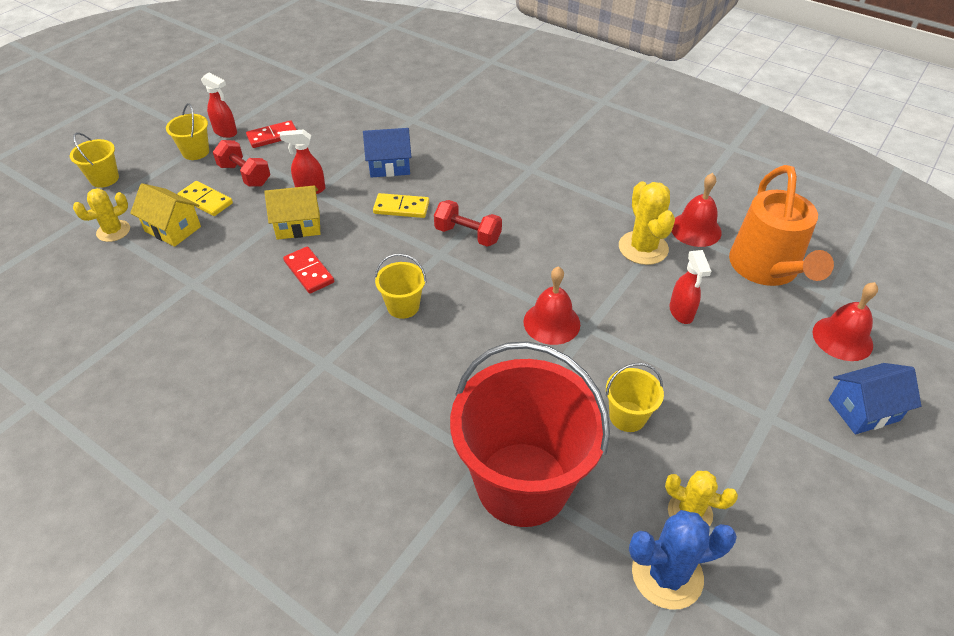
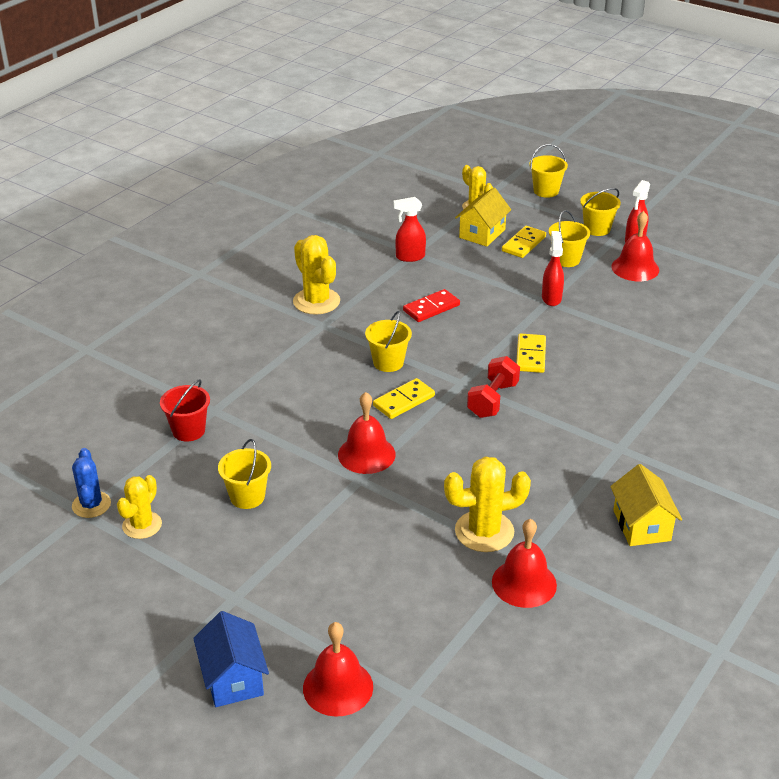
camera: 90 degrees right, 10 degrees down
red dumbbell [213,140,270,187] -> yellow bucket [549,210,590,267]
red domino [246,120,297,148] -> red bell [611,211,659,281]
yellow house [264,185,320,240] -> yellow house moved to [610,464,682,546]
blue house [363,128,411,178] -> none
red bucket [450,341,610,527] -> red bucket [160,379,210,442], size x0.42
blue cactus [629,510,737,610] -> blue cactus [72,448,111,518], size x0.67
red spray bottle [669,250,711,324] -> red spray bottle moved to [393,197,426,262]
orange watering can [729,165,834,286] -> none
none -> yellow cactus [293,235,340,315]
none -> yellow domino [373,378,435,419]

